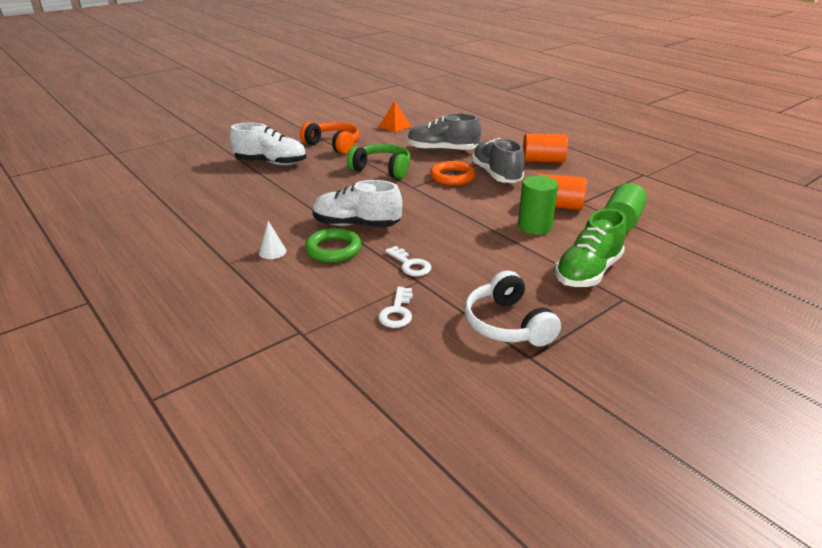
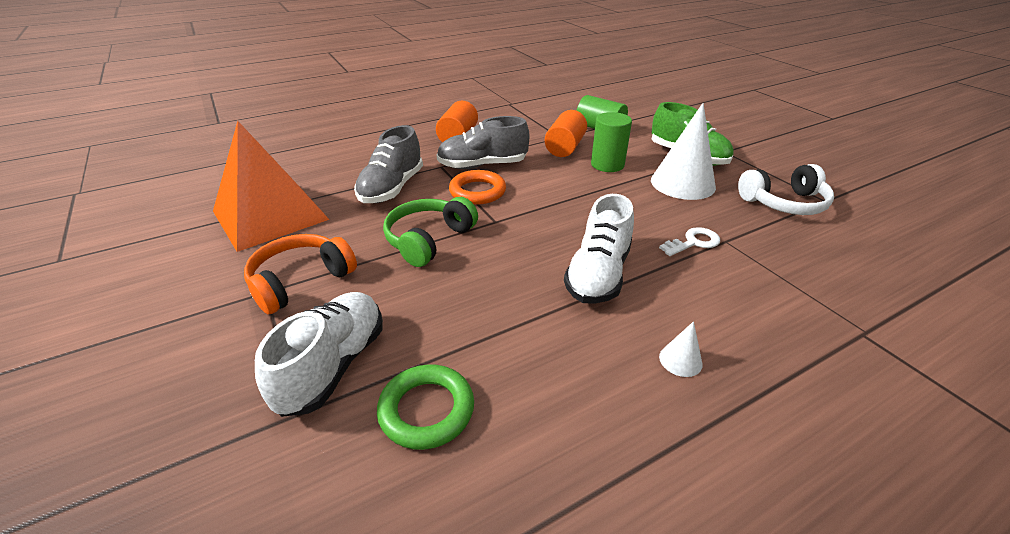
camera: 80 degrees left, 5 degrees up
green ring [305,228,362,263] -> green ring moved to [377,364,474,450]
white key [378,287,413,328] -> none
orange pyramid [379,101,411,132] -> orange pyramid [213,121,330,252], size x2.34
none -> white cone [651,103,716,200]

